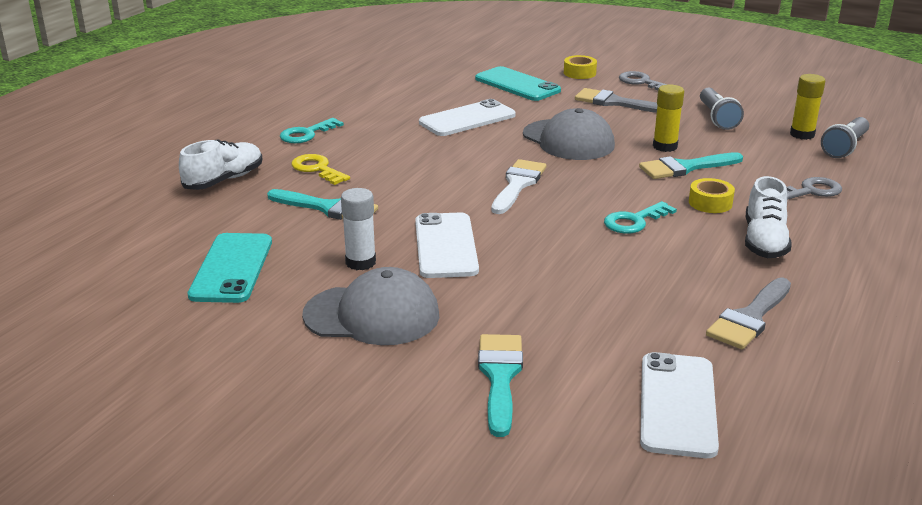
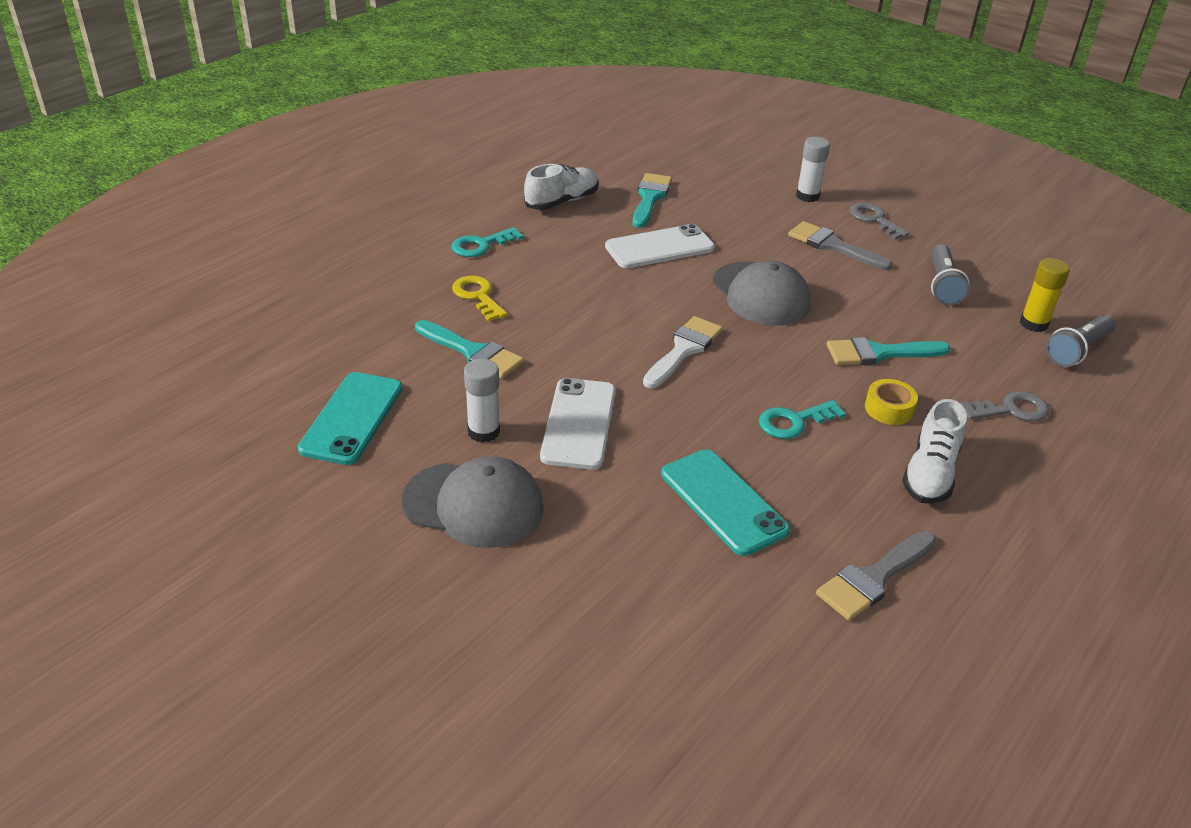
camera: 10 degrees right, 10 degrees up
white shoe [179,139,262,190] -> white shoe moved to [524,164,599,210]
turquoise phone [475,66,561,101] -> turquoise phone moved to [661,449,790,556]
turquoise brush [478,334,523,437] -> turquoise brush moved to [633,173,672,228]
yellow tape [564,55,597,79] -> white glue stick [796,137,830,202]
white phone [640,352,719,458] -> none
yellow glue stick [653,84,684,152] -> none

